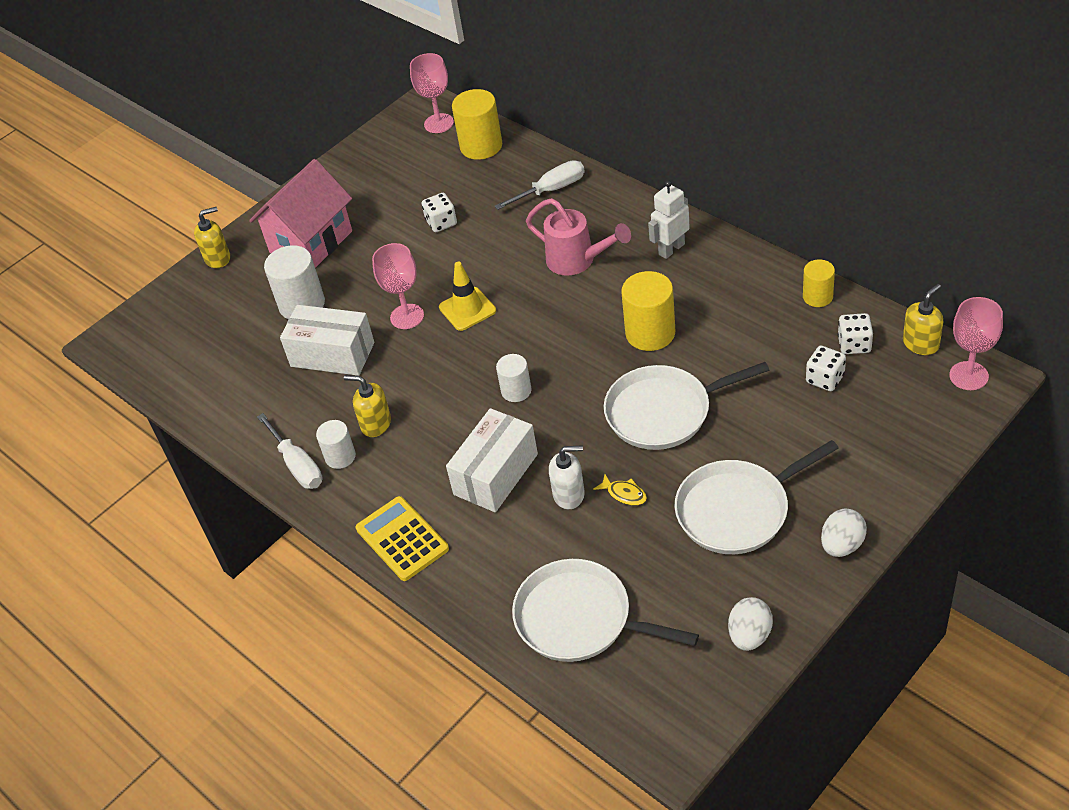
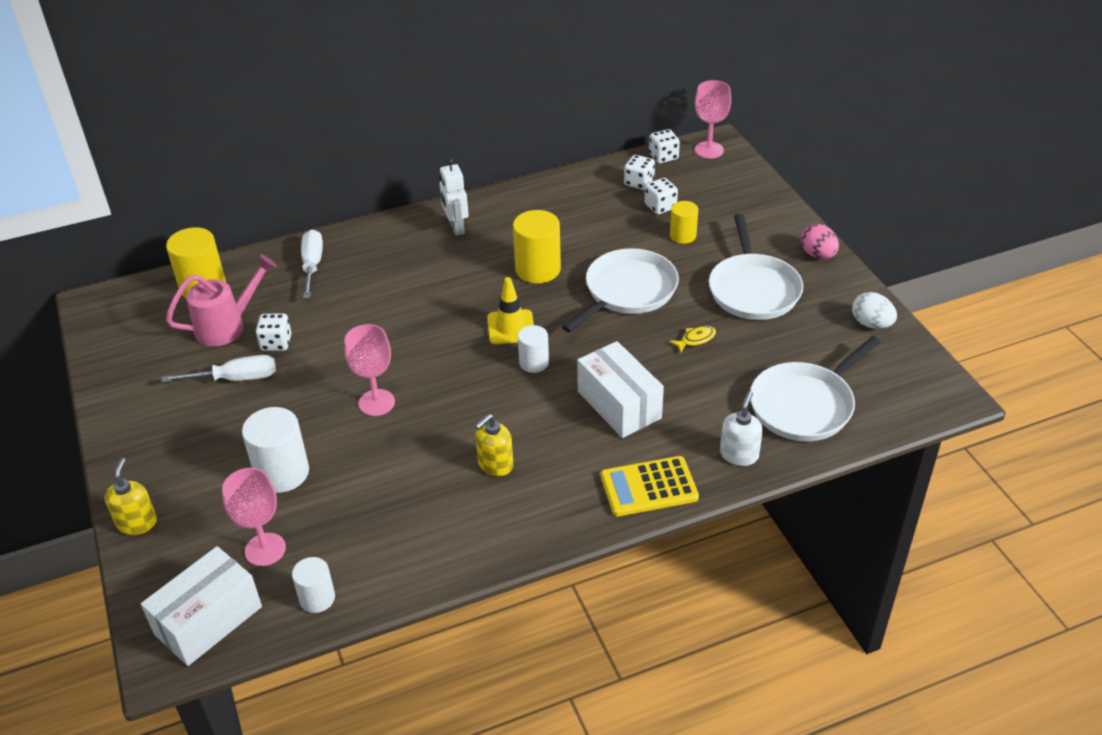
camera: 70 degrees left, 5 degrees down
pink house [249,159,352,268] -> none
white screwdriver [257,413,323,489] -> white screwdriver moved to [162,355,276,382]
white box [280,305,374,376] -> white box moved to [141,546,262,666]
white cylinder [316,420,356,469] -> white cylinder moved to [292,557,335,613]
pink goblet [410,53,454,133] -> pink goblet moved to [222,468,286,566]
yellow traffic cone [439,262,496,331] -> yellow traffic cone moved to [487,277,534,344]
pink watering can [526,198,631,276] -> pink watering can moved to [166,254,277,346]
white soap dispenser [549,445,585,509] -> white soap dispenser moved to [720,391,763,466]
white pan [604,362,769,450] -> white pan turned 150 degrees counterclockwise [562,248,679,332]
yellow cylinder [803,259,835,307] -> yellow cylinder moved to [670,201,698,244]
white egg [821,508,867,557] -> pink egg [800,224,839,259]
yellow soap dispenser [903,284,944,355] -> white dice [649,129,680,163]

